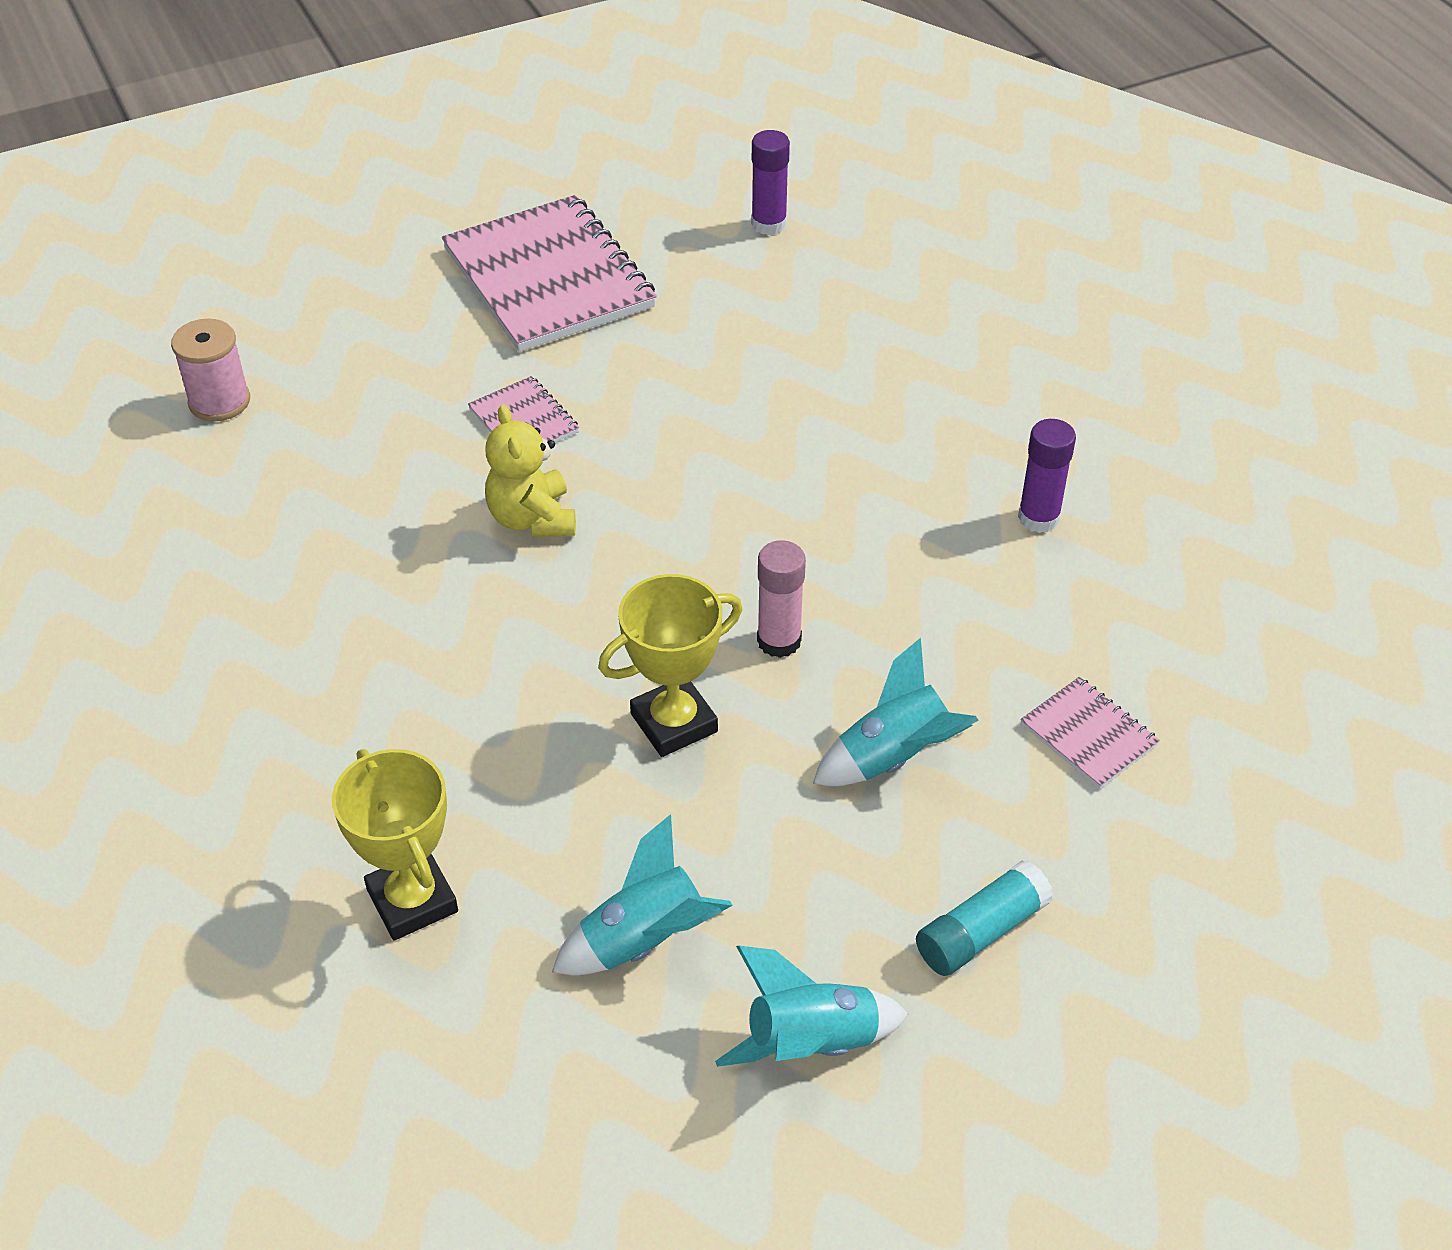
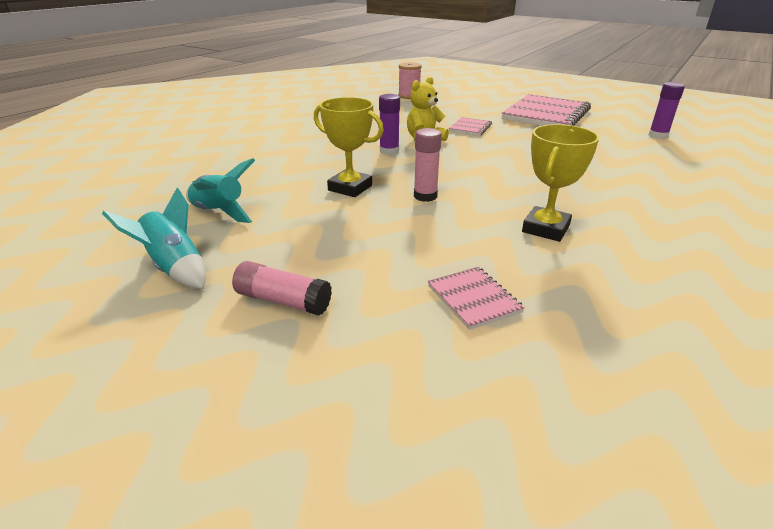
camera: 60 degrees right, 15 degrees down
yellow trophy [332,749,458,940] -> yellow trophy moved to [522,124,599,242]
turquoise rocket [813,638,979,786] -> none
turquoise glue stick [916,860,1053,976] -> pink glue stick [232,261,332,316]
purple glue stick [1018,419,1076,533] -> purple glue stick moved to [379,94,400,155]
pink notebook [1020,677,1160,789] -> pink notebook turned 45 degrees counterclockwise [428,267,525,330]

